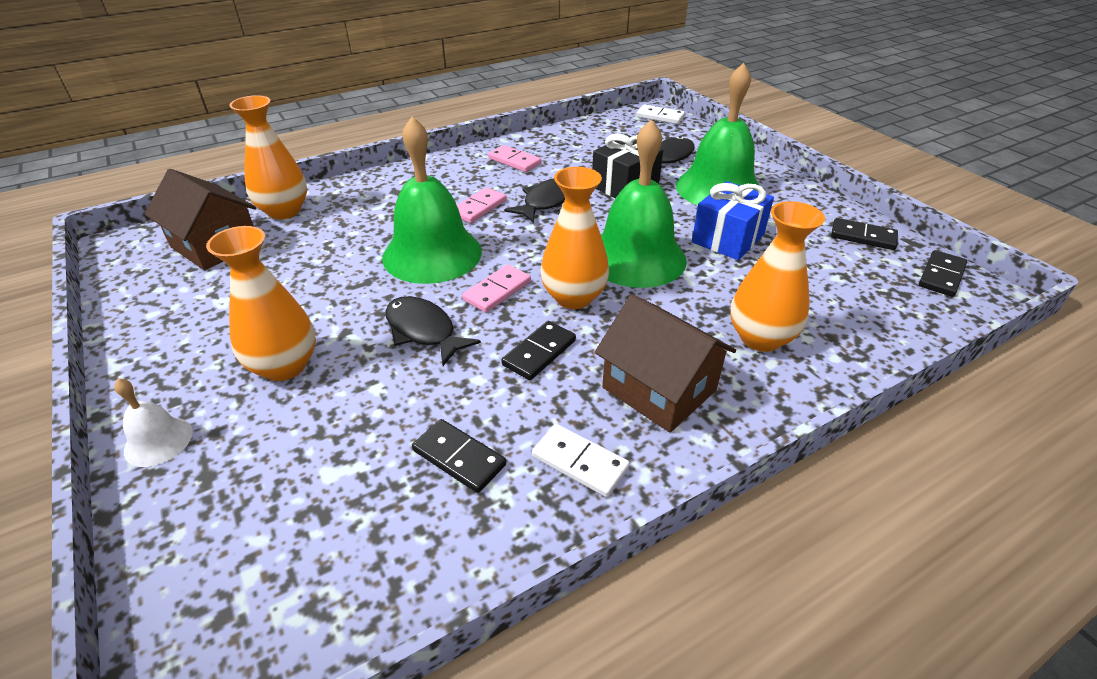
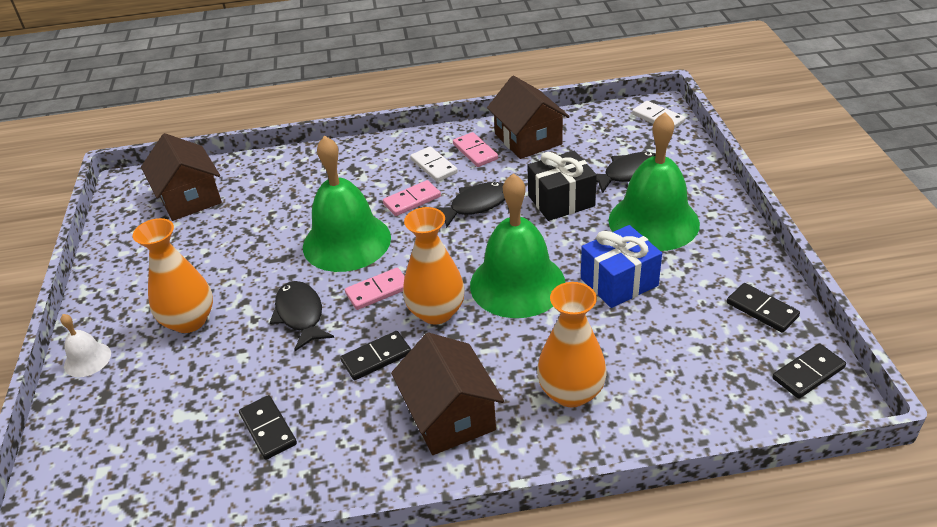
camera: 25 degrees right, 0 degrees up
orange vase [229,95,307,219] -> none
white domino [532,424,630,497] -> white domino moved to [410,146,458,182]
none -> brown house [487,76,570,159]

